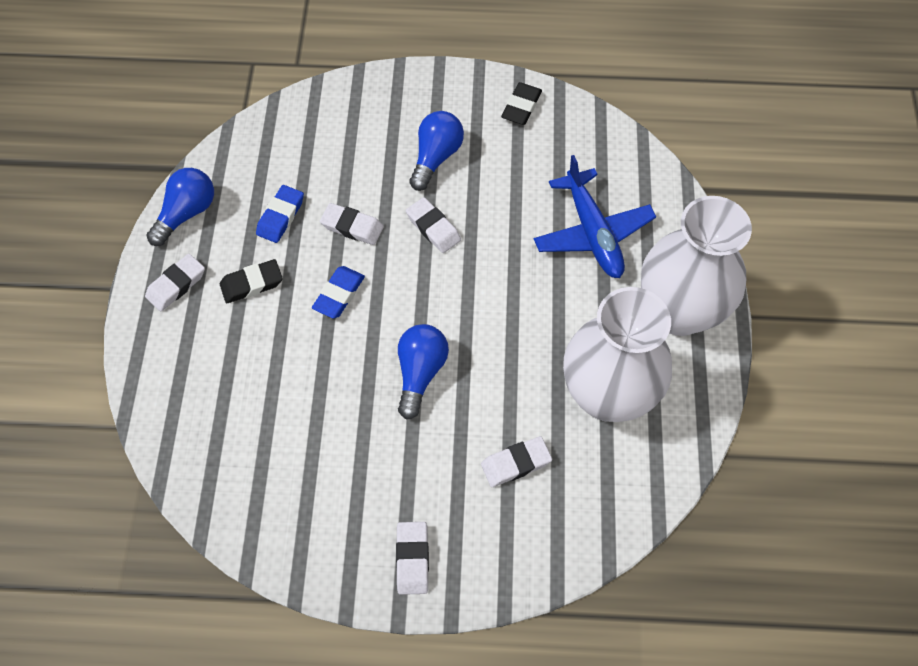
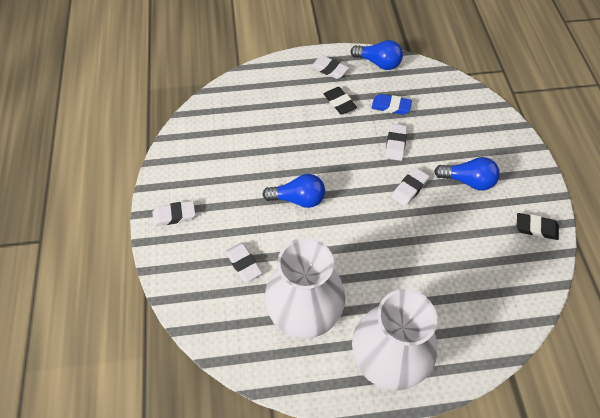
camera: 80 degrees right, 5 degrees down
blue eraser [312,266,365,319] -> none
blue plane [534,155,656,278] -> none

